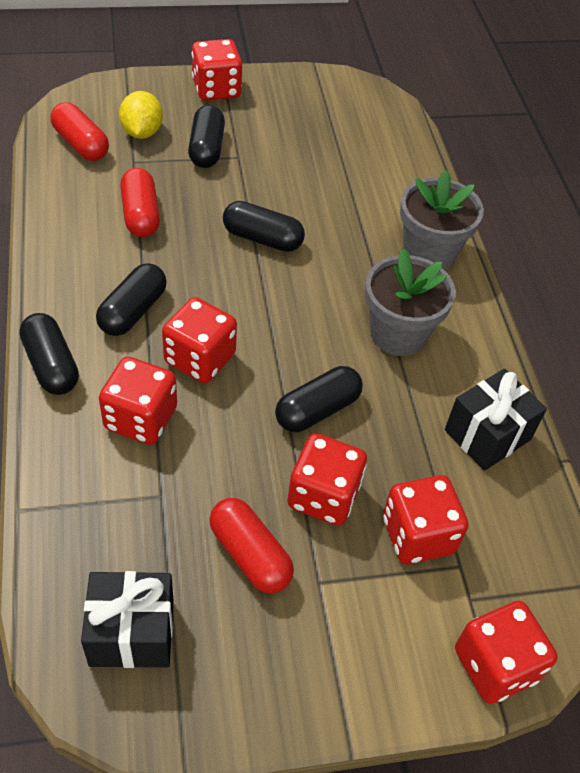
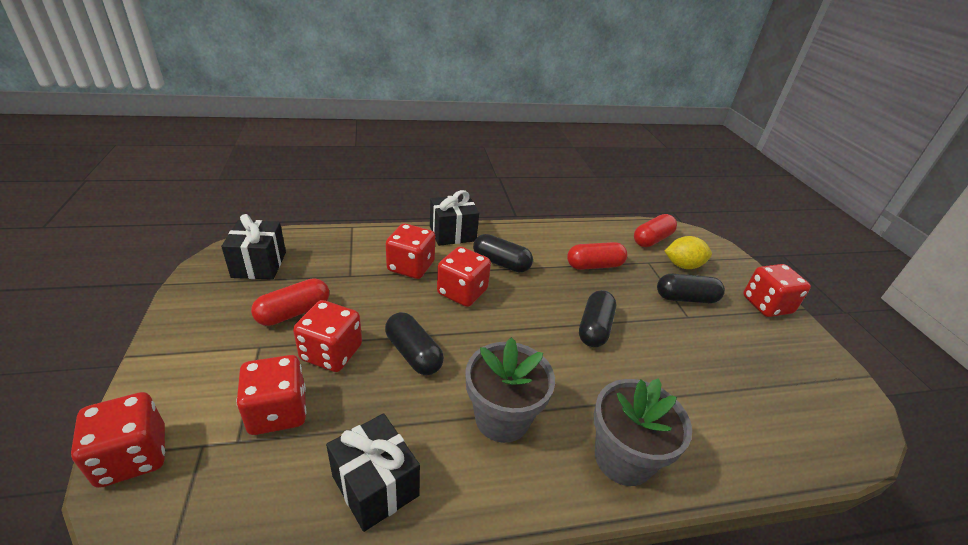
camera: 90 degrees right, 15 degrees down
black capsule [19,313,79,395] -> black gift [430,190,479,246]

